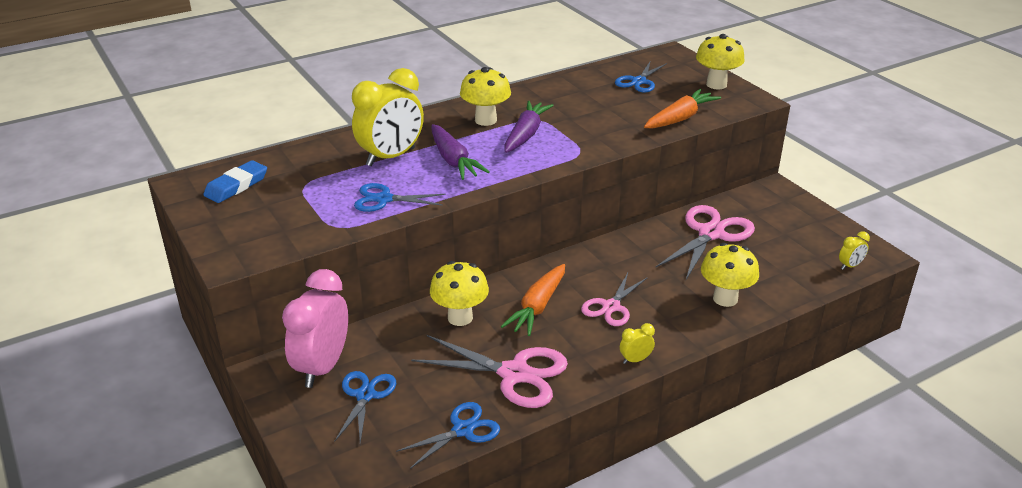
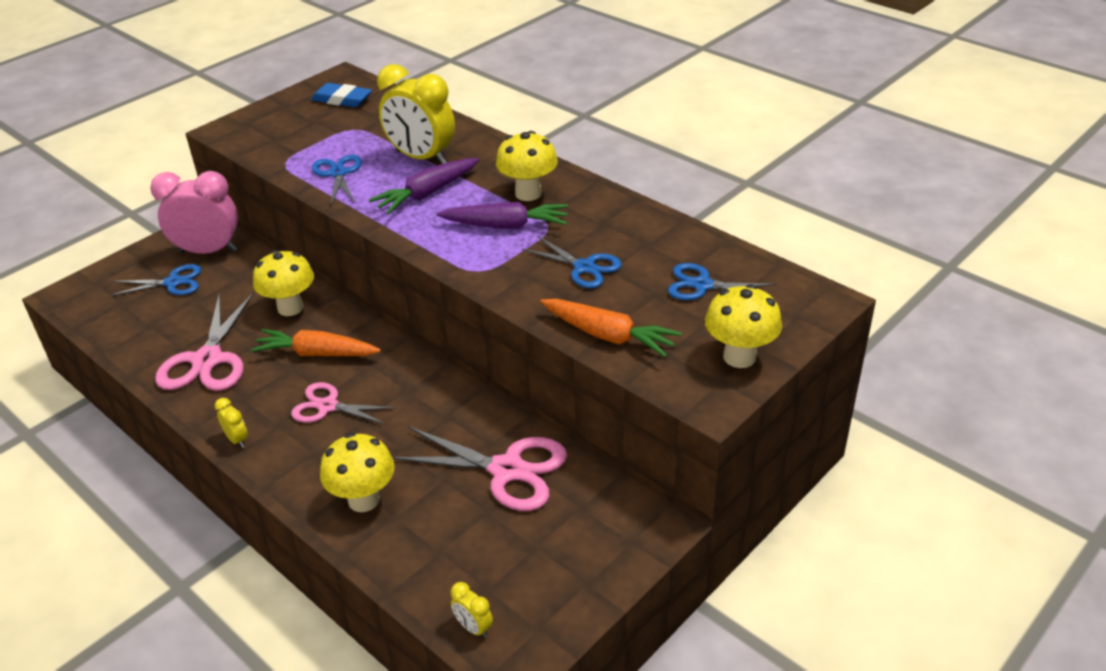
camera: 75 degrees right, 5 degrees up
blue scissors [396,402,500,469] -> blue scissors moved to [522,236,622,288]

